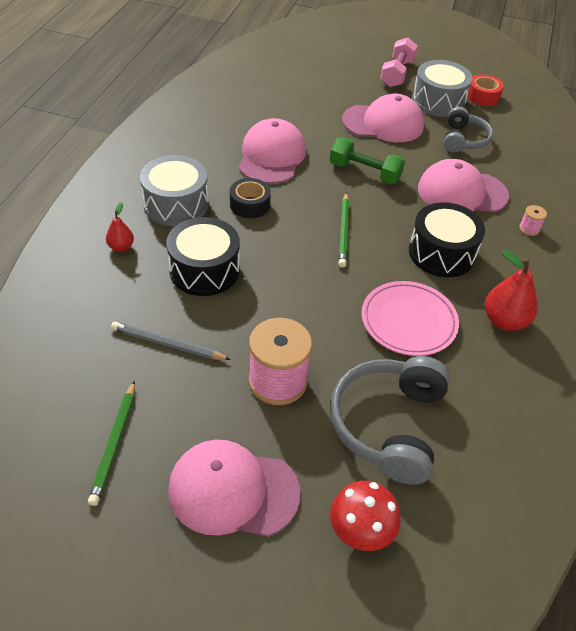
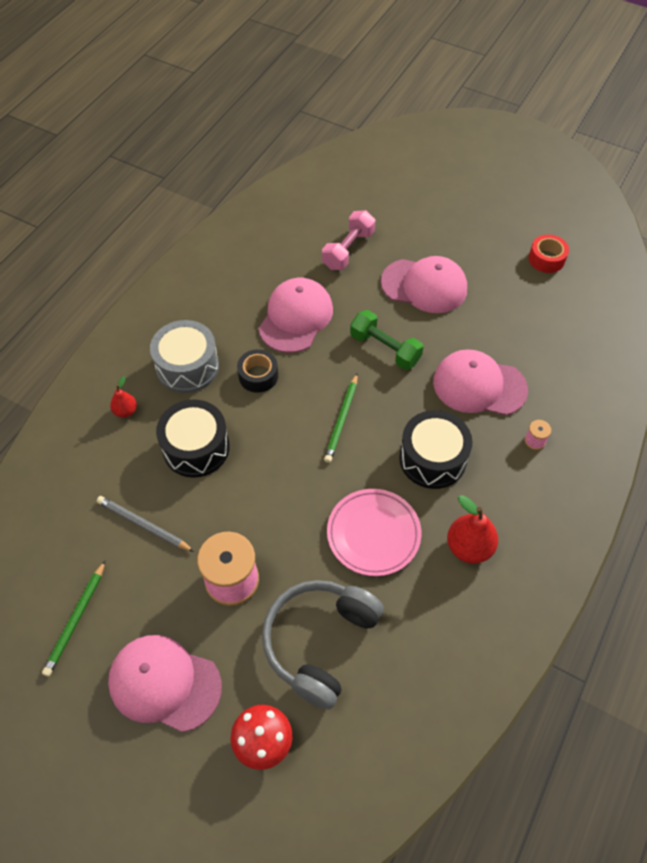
camera: 15 degrees right, 10 degrees up
pink dumbbell [380,38,418,87] -> pink dumbbell moved to [322,210,376,270]
grey drum [412,60,472,117] -> none
grey headphones [443,107,493,153] -> none

